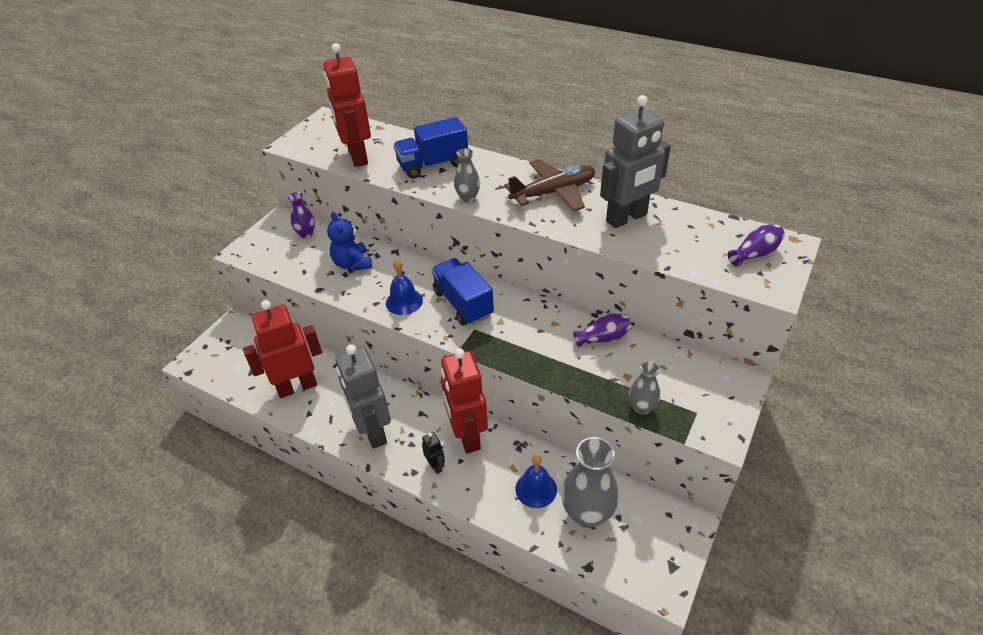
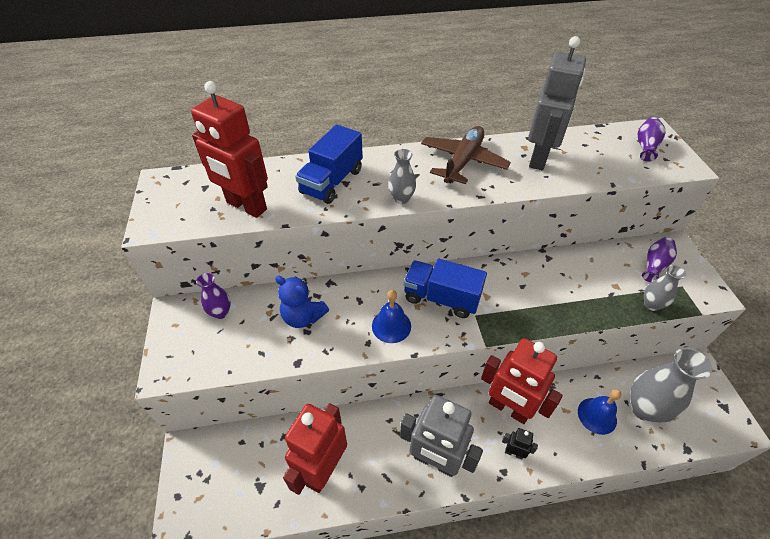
camera: 40 degrees left, 5 degrees up
purple vase [573,314,632,347] -> purple vase moved to [642,237,677,282]

